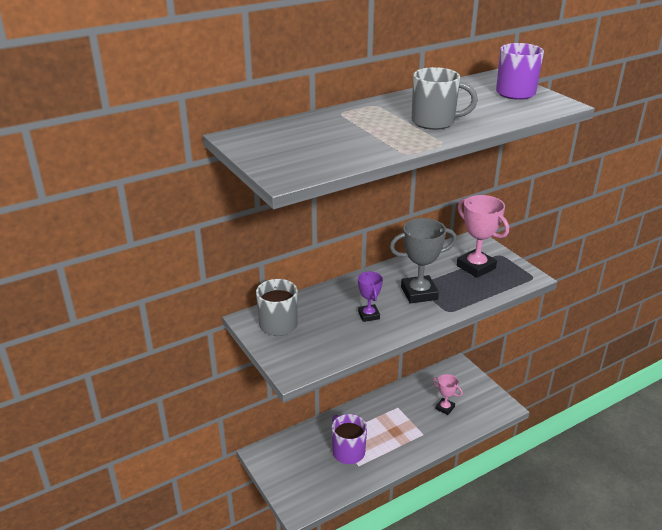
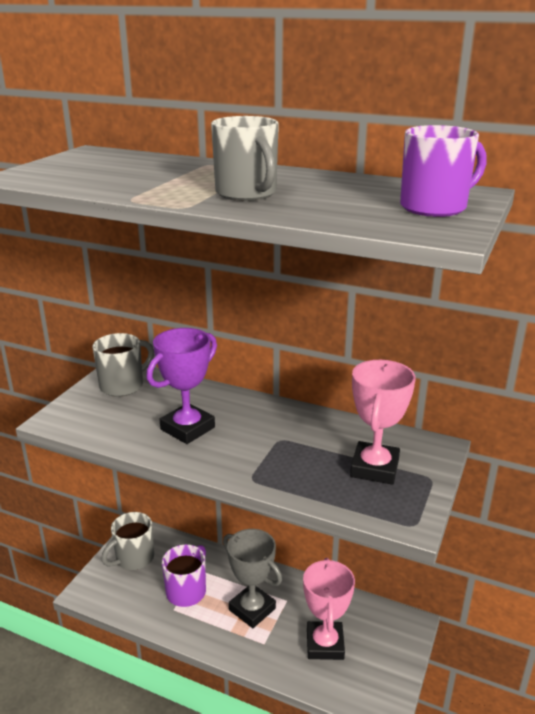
camera: 55 degrees right, 5 degrees down
purple trophy [358,271,383,322] -> purple trophy [146,328,217,444], size x1.74
grey trophy [390,218,457,304] -> grey trophy moved to [223,529,282,628]
pink trophy [433,374,463,415] -> pink trophy [303,558,355,660], size x1.74
none -> grey mug [101,512,154,570]

